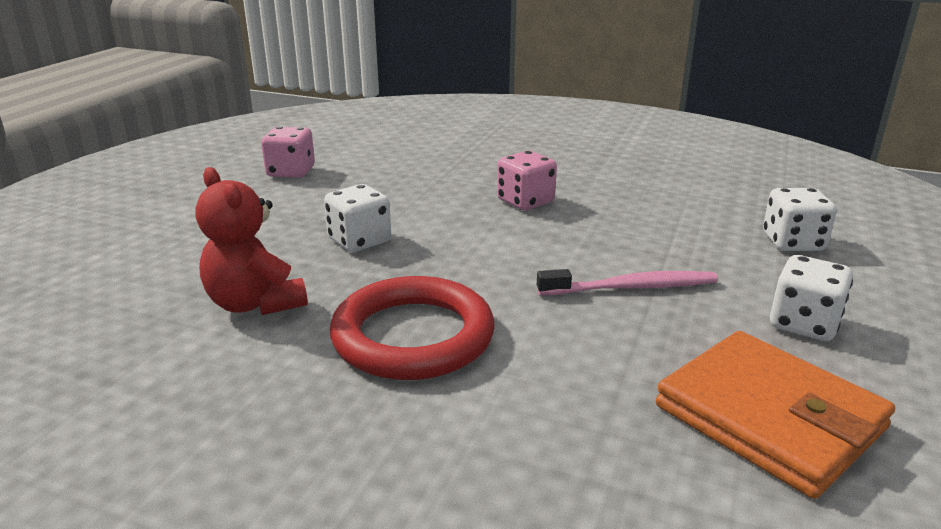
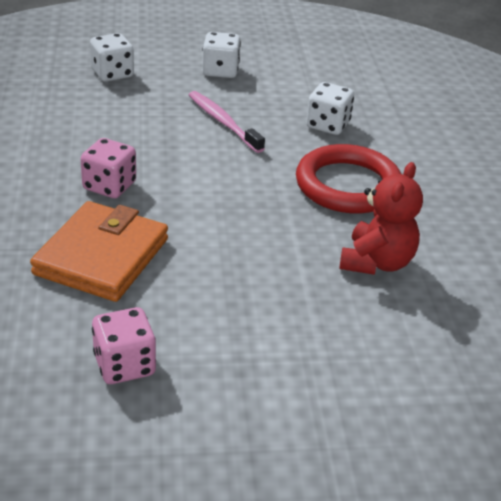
camera: 120 degrees left, 10 degrees up
white dice [324,184,391,252] -> white dice moved to [306,82,354,135]
orange wallet [656,331,895,499] -> orange wallet moved to [30,201,168,302]

